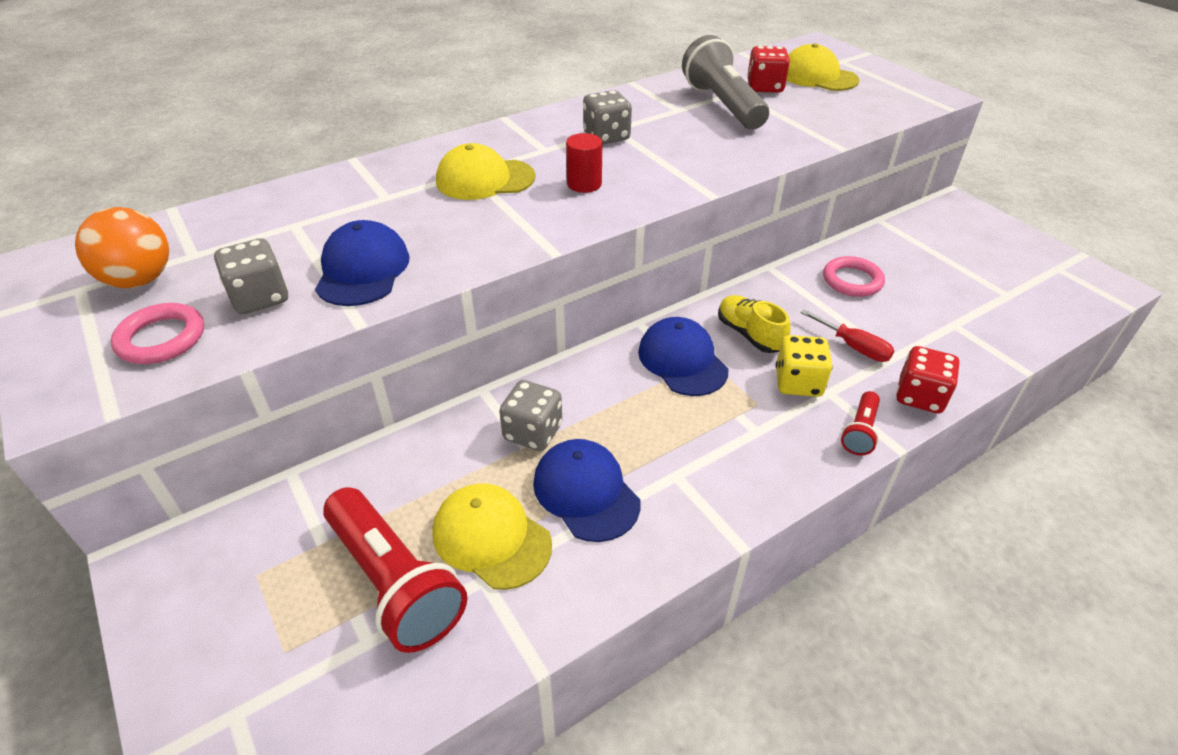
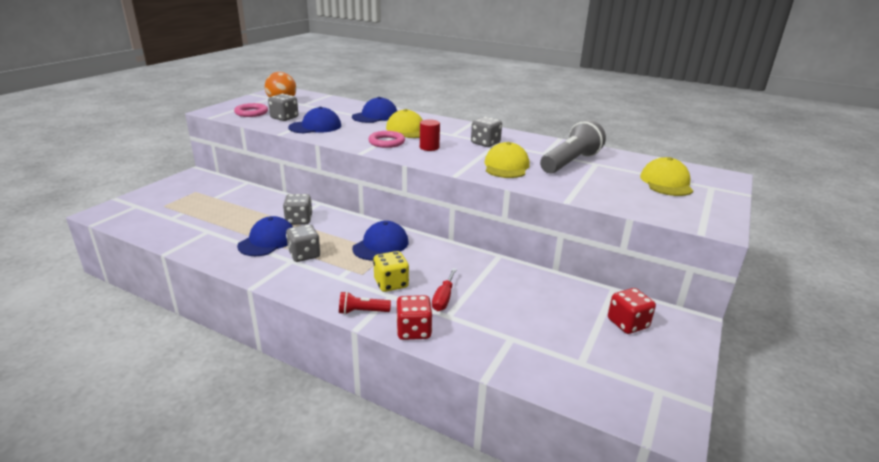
camera: 60 degrees right, 15 degrees down
red flashlight [323,487,468,653] -> none
yellow cap [432,484,552,590] -> yellow cap moved to [485,142,530,178]
yellow shoe [718,295,791,353] -> none
red dice [747,46,790,93] -> red dice moved to [608,288,656,334]
pink ring [823,256,885,297] -> pink ring moved to [368,131,405,148]
none -> grey dice [286,224,320,262]
none -> blue cap [352,97,397,123]

